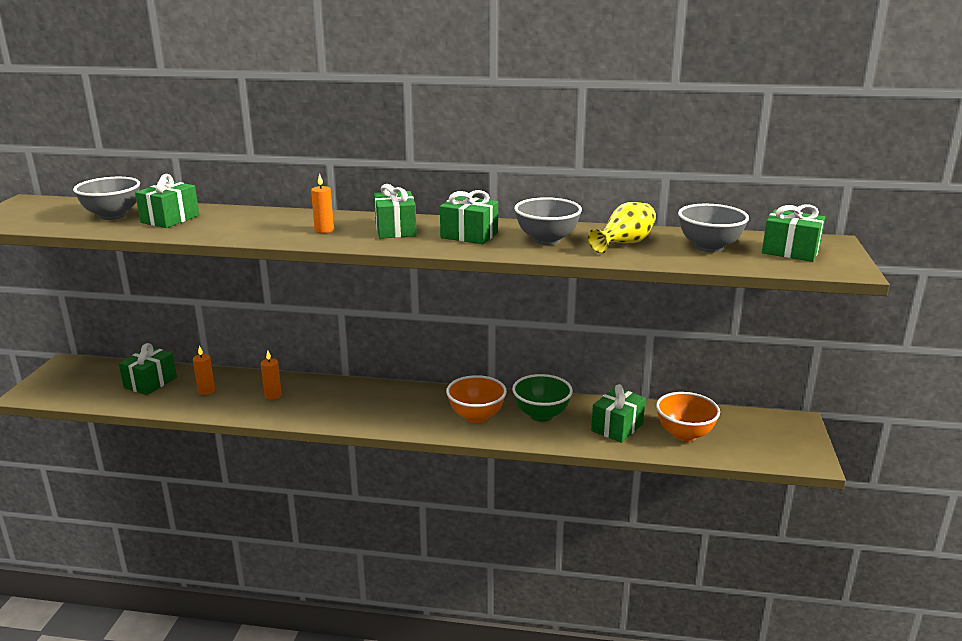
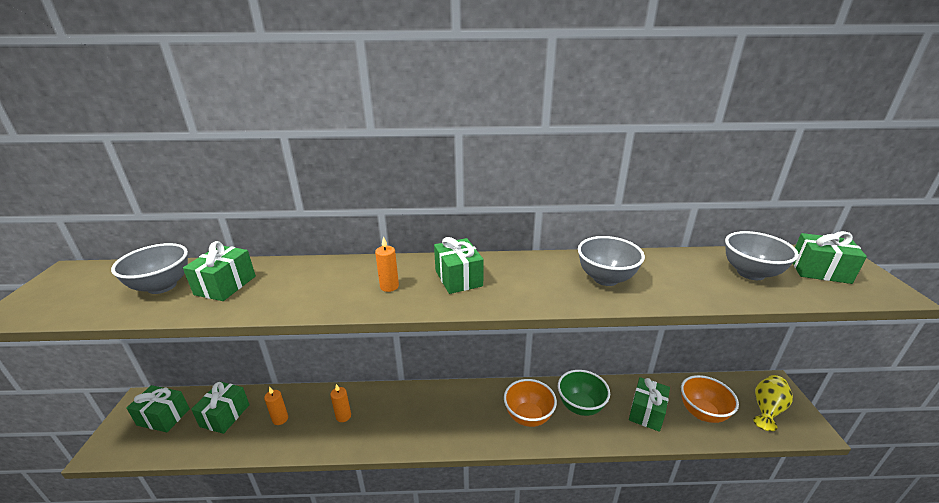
camera: 10 degrees left, 5 degrees up
green gift [440,190,498,244] -> green gift moved to [126,385,190,432]
yellow vase [588,202,656,254] -> yellow vase moved to [753,375,793,431]

